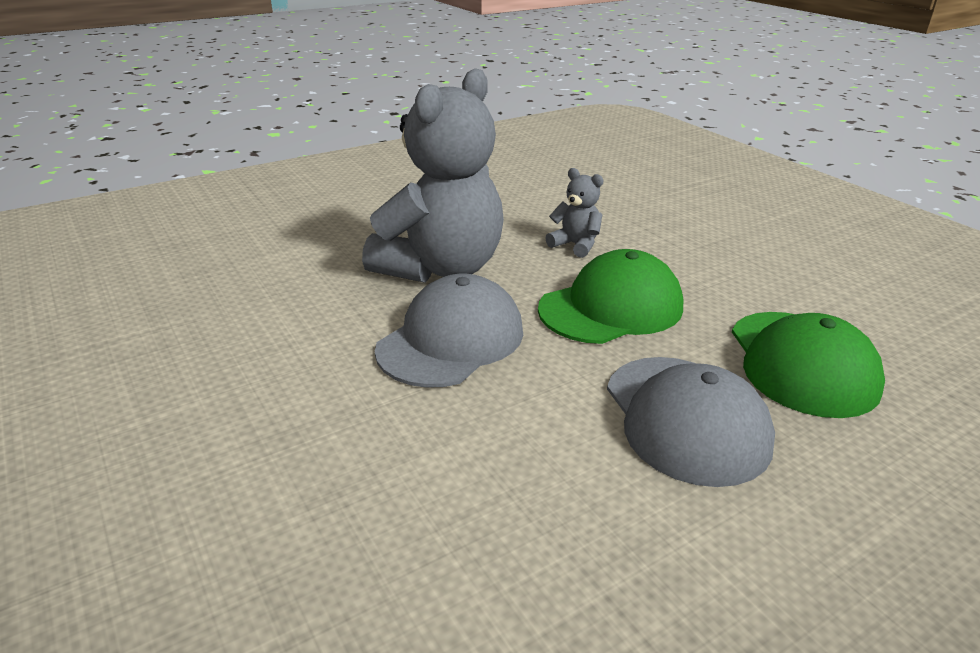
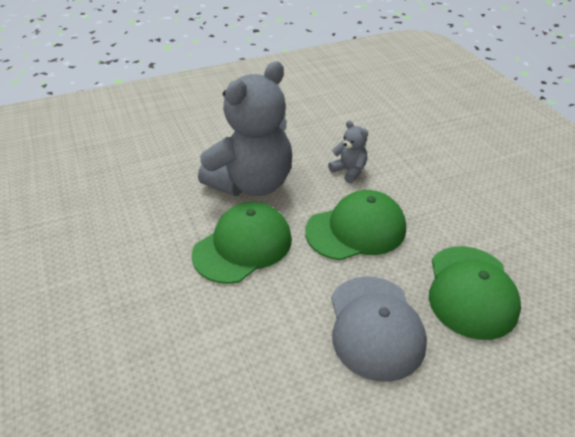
camera: 10 degrees right, 10 degrees up
grey cap [375,274,523,388] -> green cap [192,202,292,284]

